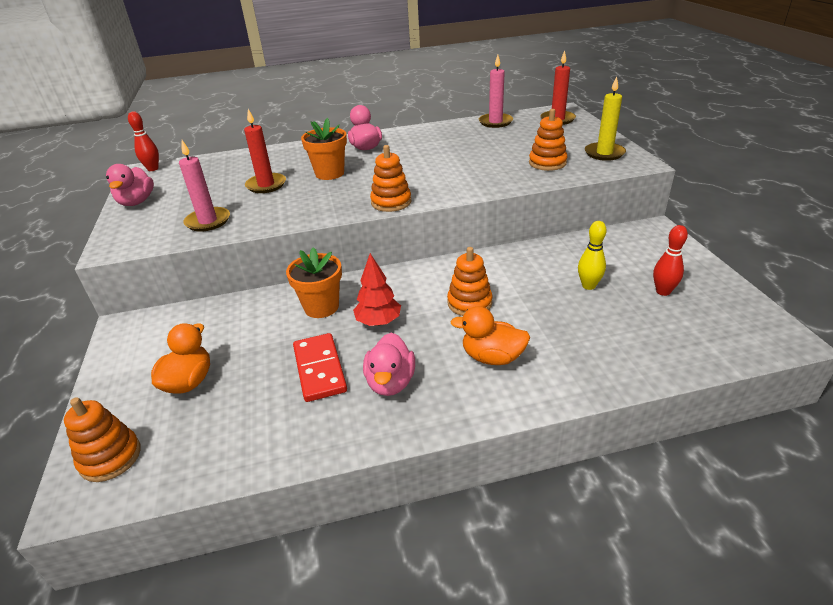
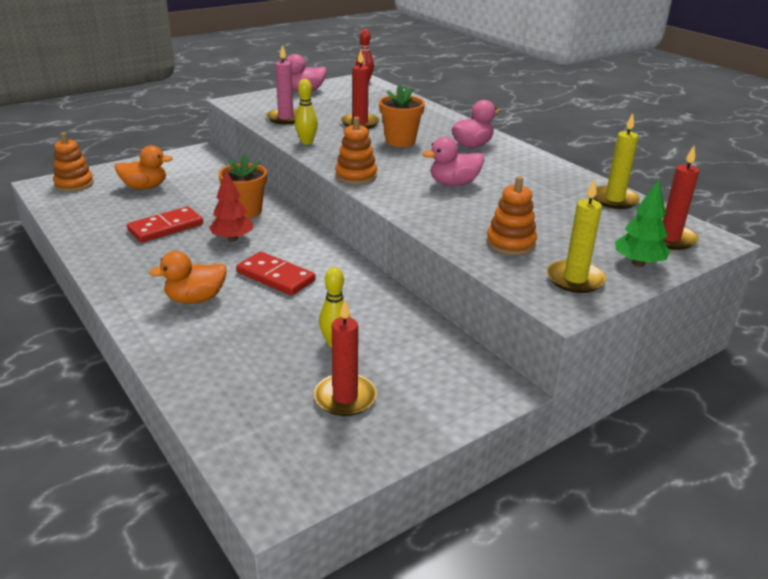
camera: 65 degrees right, 5 degrees down
pink duck [363,333,415,396] -> pink duck moved to [422,137,484,186]
orange stacking toy [447,247,493,316] -> red domino [236,252,316,296]
orange duck [450,306,530,365] -> orange duck turned 105 degrees counterclockwise [149,251,227,304]
pink candle [479,55,513,128] -> yellow candle [593,113,640,209]
red bowling pin [653,225,688,296] -> red candle [314,300,377,416]
none -> yellow bowling pin [295,79,318,145]
none -> green tree [615,180,670,267]

